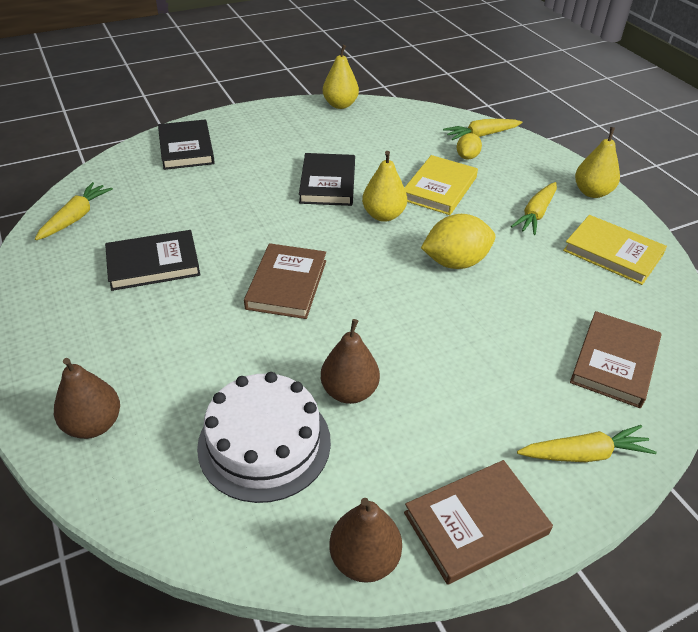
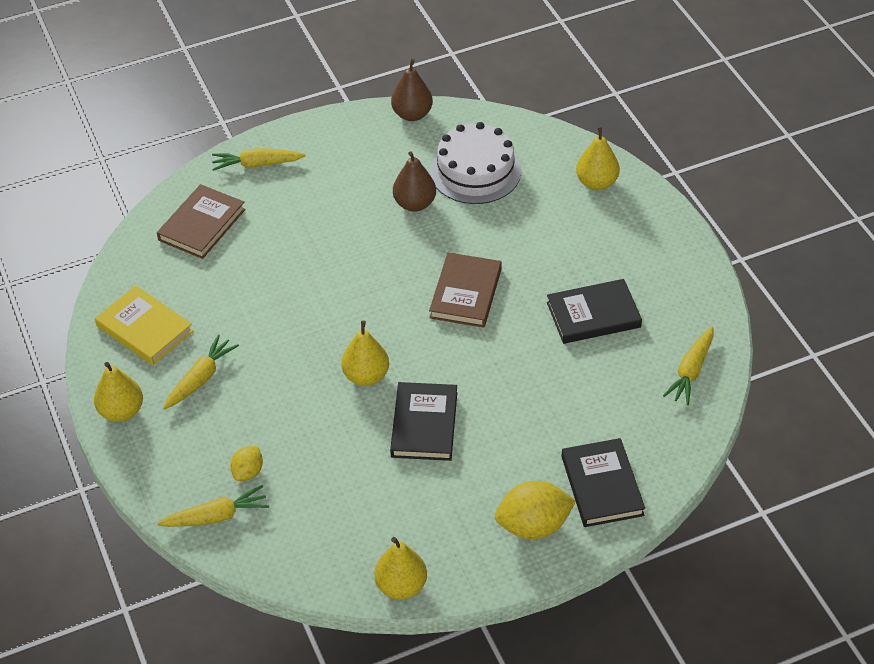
camera: 175 degrees left, 5 degrees up
brown pear [54,358,120,439] -> yellow pear [576,126,620,190]
yellow book [404,155,478,215] -> none
brown book [404,460,553,585] -> none
yellow lemon [421,214,495,269] -> yellow lemon moved to [495,481,576,539]

